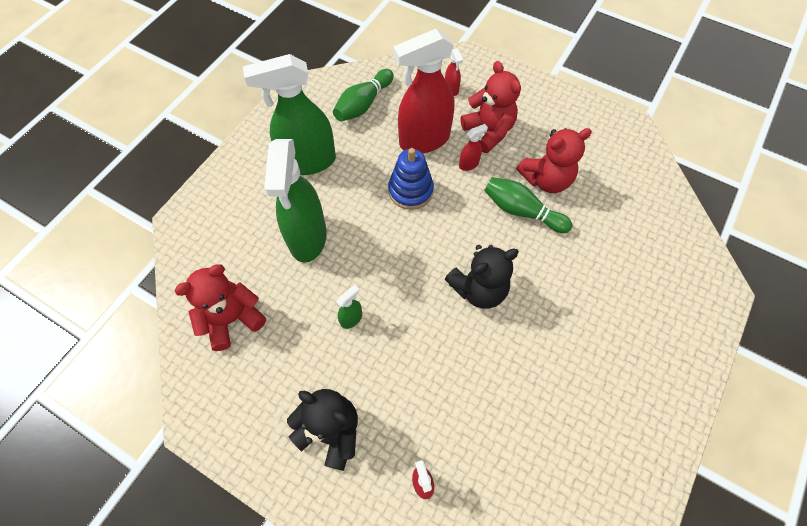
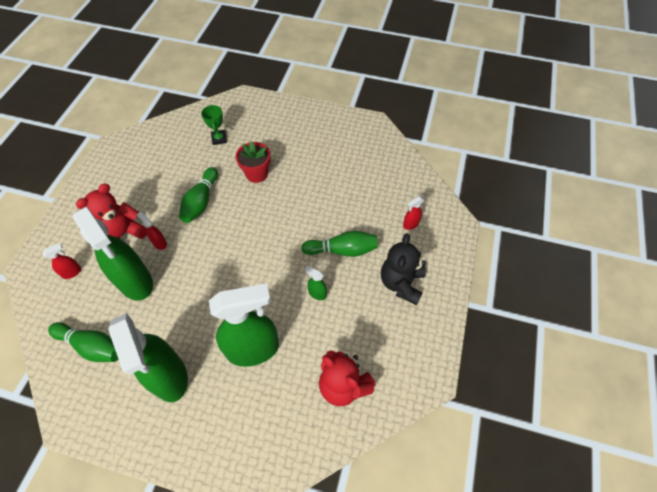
camera: 105 degrees left, 5 degrees down
blue stacking toy [388,148,434,210] -> none
red spray bottle [393,29,454,153] -> green spray bottle [72,206,153,301]
black teddy bear [445,245,519,309] -> none
red teddy bear [516,128,592,193] -> none
none -> green trophy [201,105,227,145]
none -> red flower pot [235,141,271,183]
none -> green bowling pin [301,231,378,257]

